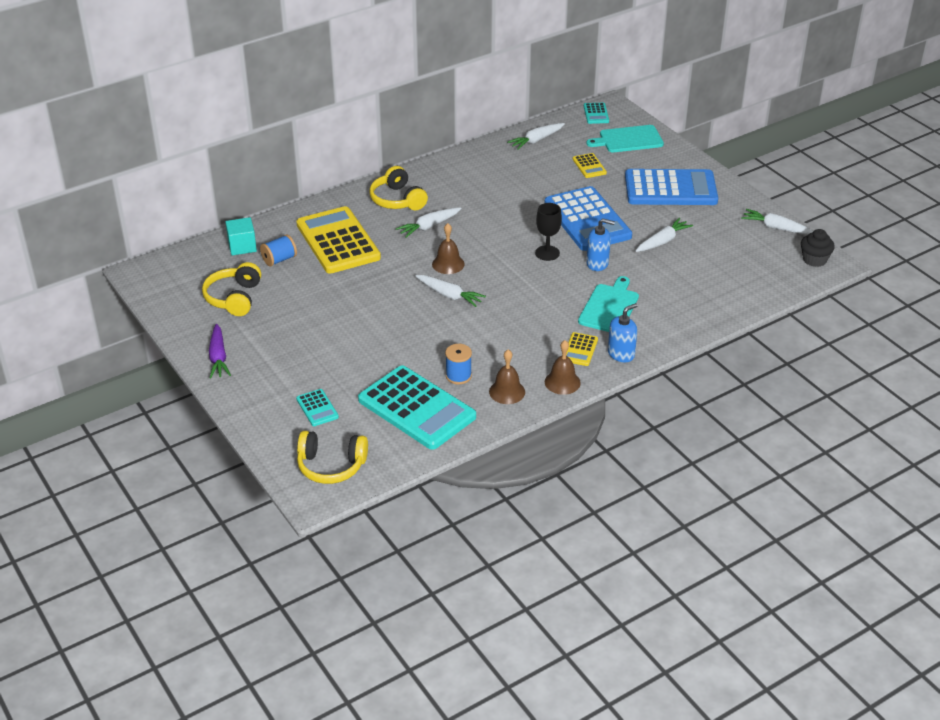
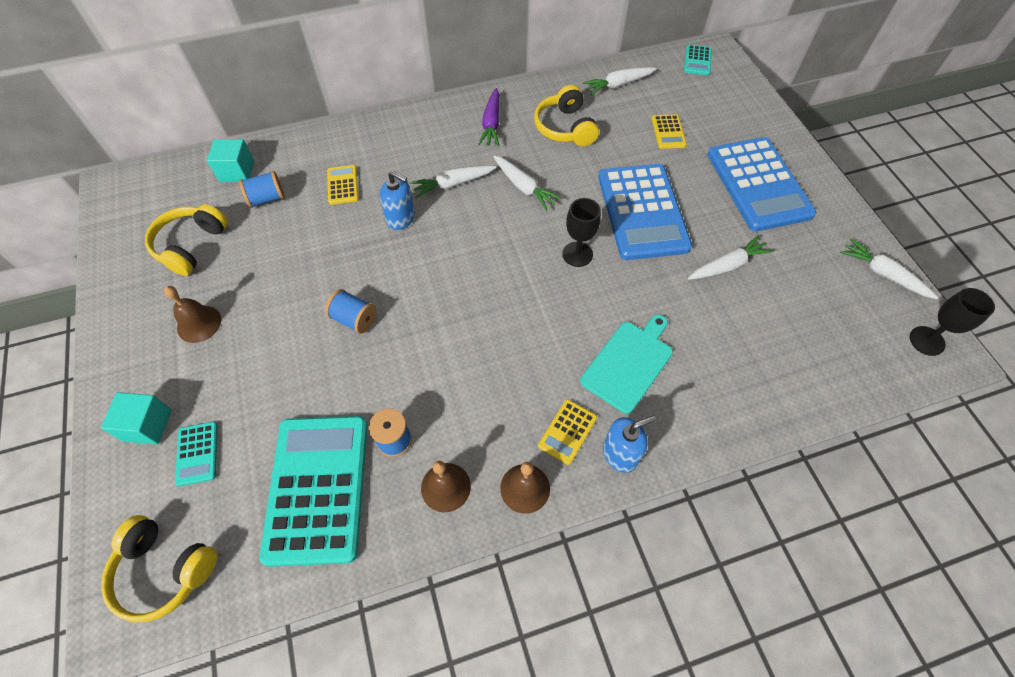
camera: 15 degrees right, 20 degrees up
purple carrot [209,324,231,379] -> purple carrot moved to [478,88,500,146]
yellow calculator [296,206,381,274] -> yellow calculator [327,165,359,205], size x0.43
turquoise calculator [358,365,476,450] -> turquoise calculator turned 150 degrees counterclockwise [259,416,368,567]
yellow headphones [369,166,428,210] -> yellow headphones moved to [534,85,599,146]
white carrot [415,275,486,307] -> white carrot moved to [493,156,562,211]
brown bell [432,223,465,274] -> brown bell moved to [164,286,221,343]
turquoise cutting board [586,125,664,152] -> none
blue soap dispenser [586,218,615,271] -> blue soap dispenser moved to [380,171,415,230]
blue calculator [625,169,718,205] -> blue calculator turned 60 degrees clockwise [707,137,816,232]
black cupcake [801,229,835,267] -> black goblet [910,288,995,356]
none -> turquoise cube [101,392,172,444]
none -> blue spool [325,289,377,334]

